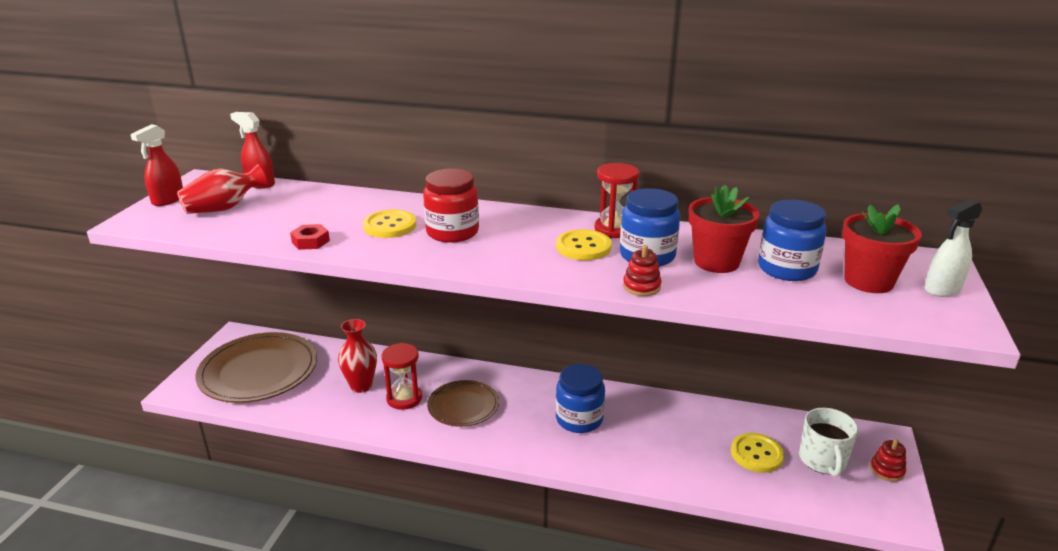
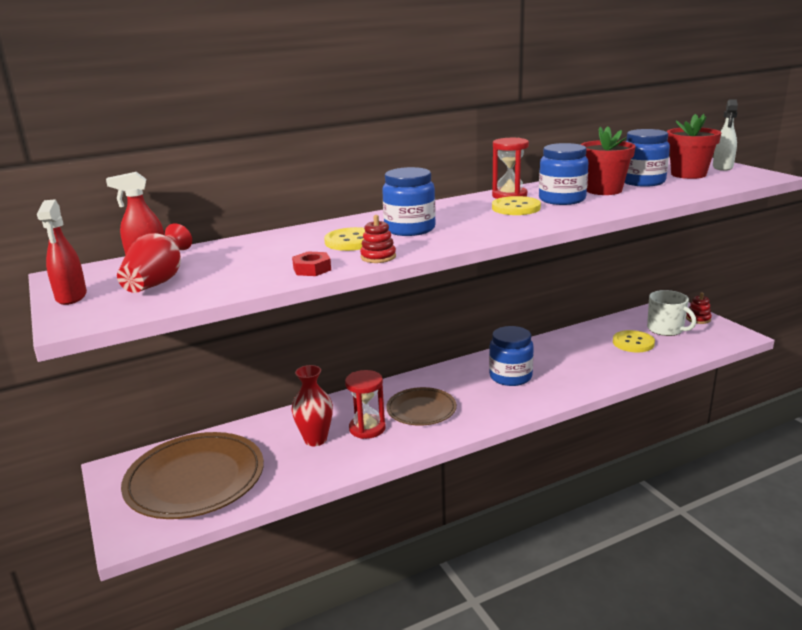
camera: 40 degrees left, 5 degrees down
red jar [423,169,479,243] -> blue jar [382,167,436,236]
red stacking toy [623,245,662,296] -> red stacking toy moved to [360,215,396,263]

